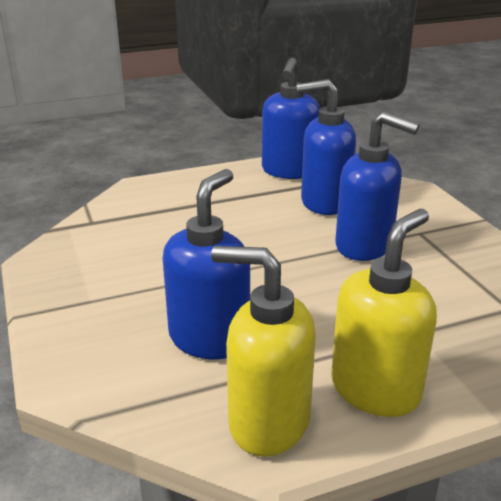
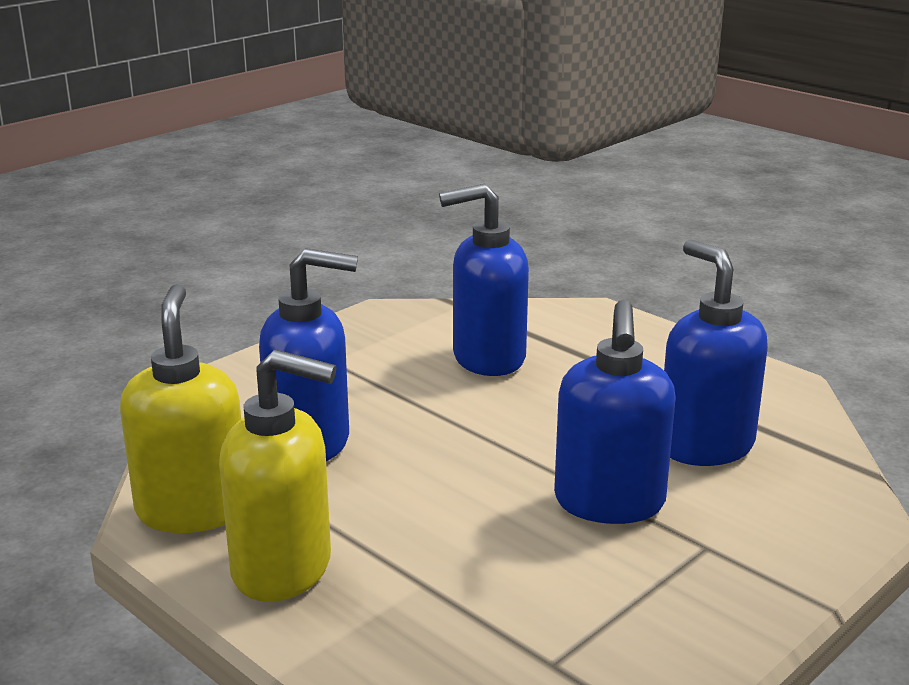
camera: 65 degrees right, 5 degrees down
blue soap dispenser [262,57,320,179] -> blue soap dispenser moved to [439,184,529,376]

